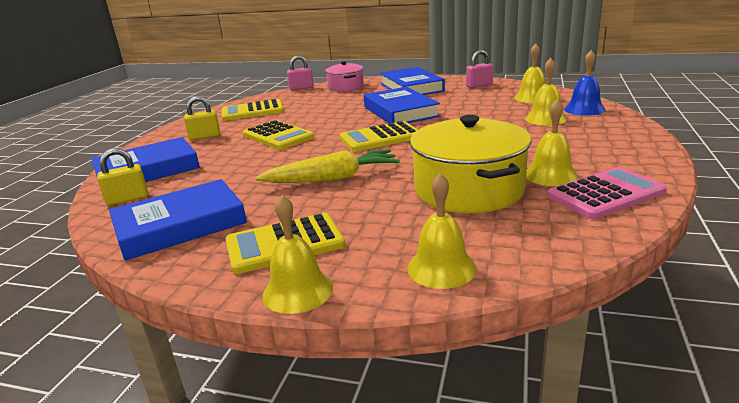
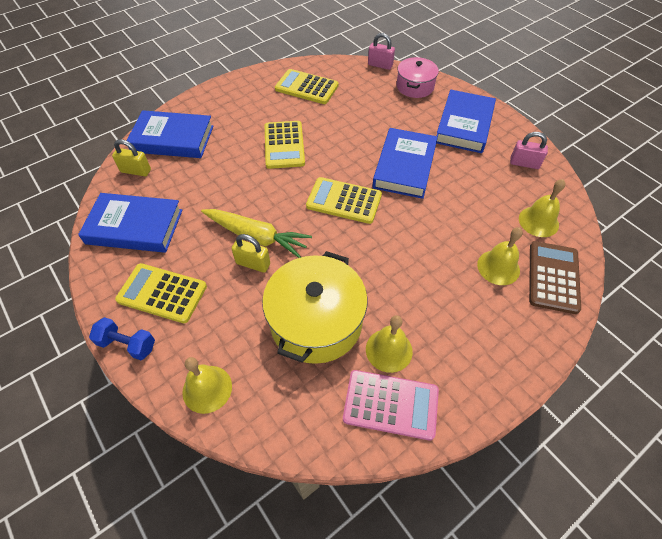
camera: 35 degrees right, 30 degrees up
yellow padlock [184,96,220,140] -> yellow padlock moved to [232,234,270,273]
yellow bell [262,195,333,314] -> blue dumbbell [89,317,155,360]
blue bell [564,50,606,116] -> brown calculator [529,241,581,314]

